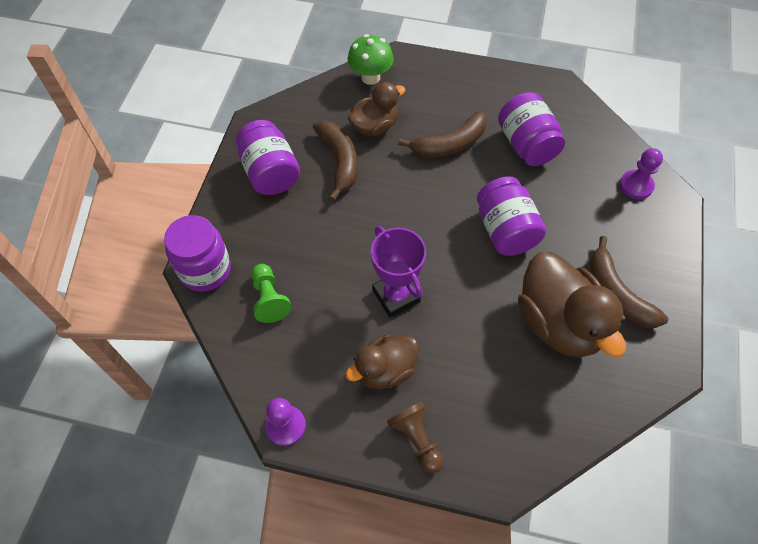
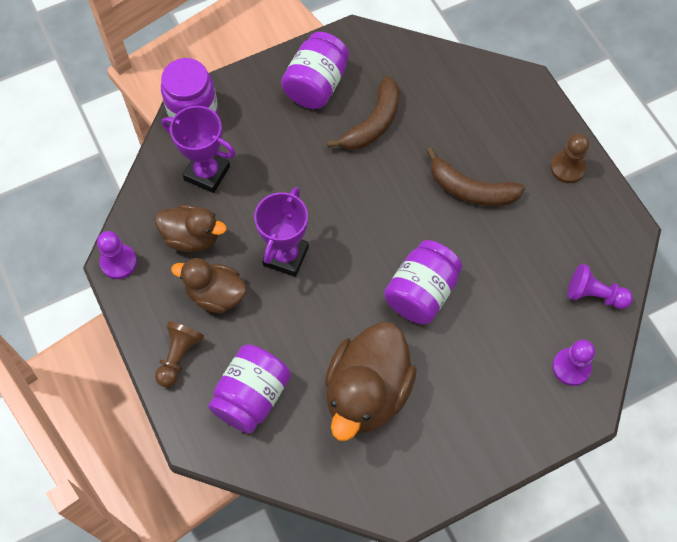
camera: 50 degrees right, 5 degrees up
green pawn [251,264,291,323] -> purple trophy [162,106,236,193]
green mushroom [348,34,393,85] -> none
brown duck [348,82,405,136] -> brown duck moved to [155,205,227,252]
purple jar [498,92,565,166] -> purple jar moved to [208,344,291,434]
brown banana [589,236,668,328] -> none
none -> brown pawn [550,134,589,183]
none -> purple pawn [568,264,633,309]

